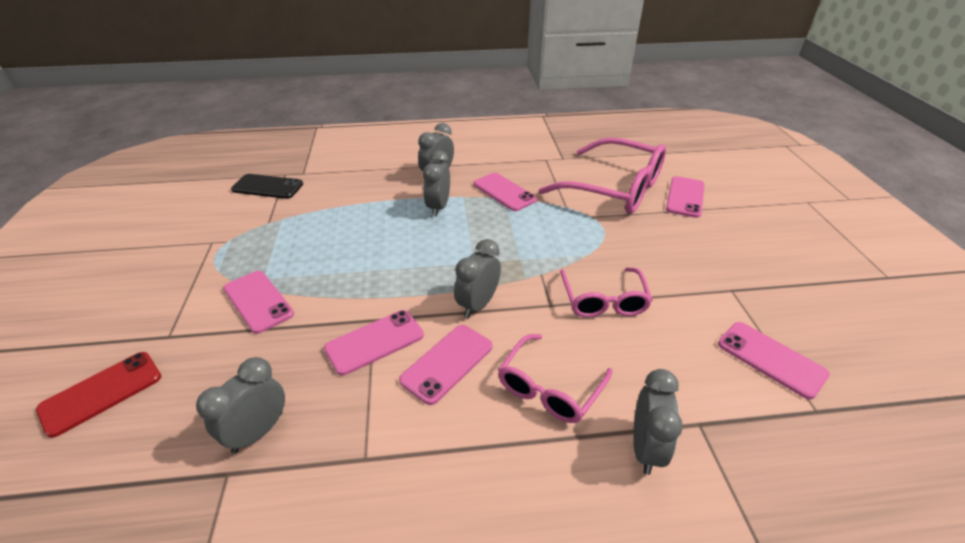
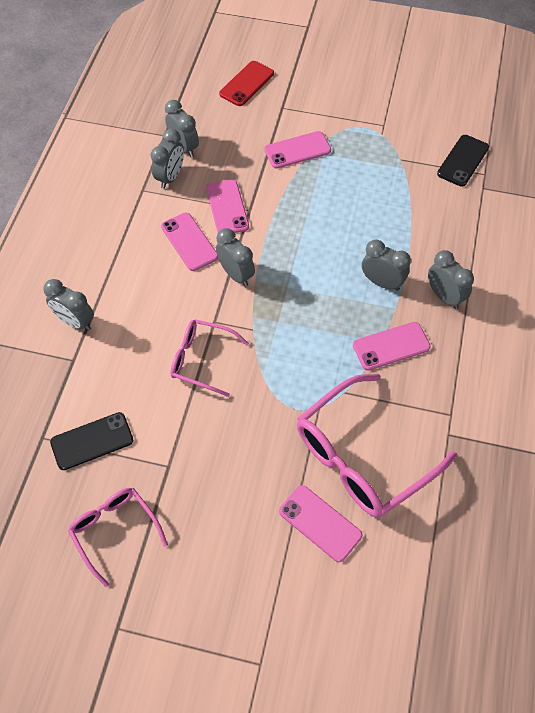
camera: 110 degrees right, 20 degrees up
red phone [36,352,161,438] -> red phone turned 60 degrees clockwise [219,61,274,106]
pink glasses [498,334,612,423] -> pink glasses moved to [68,488,168,587]
pink phone [718,322,830,399] -> black phone [50,412,133,470]
none -> grey clock [150,129,184,189]

